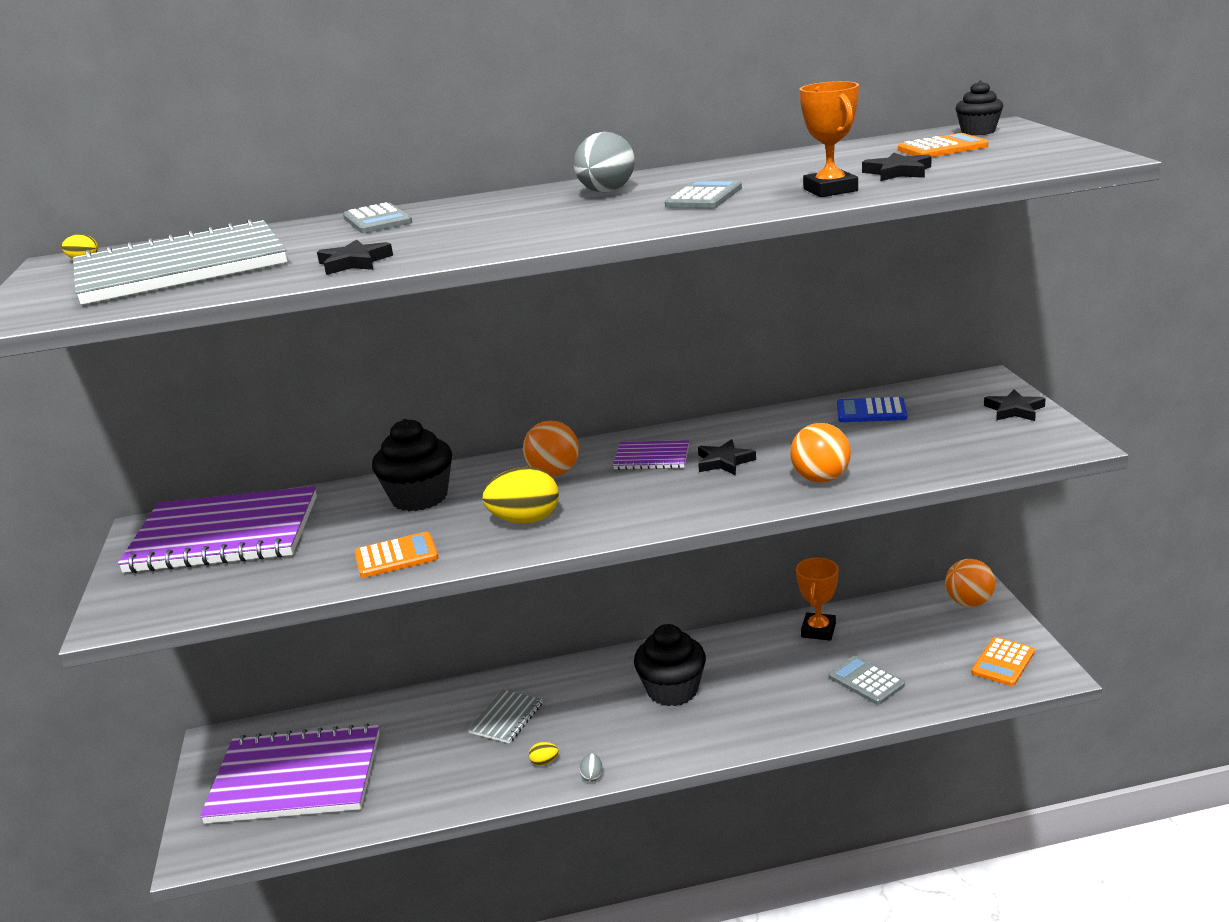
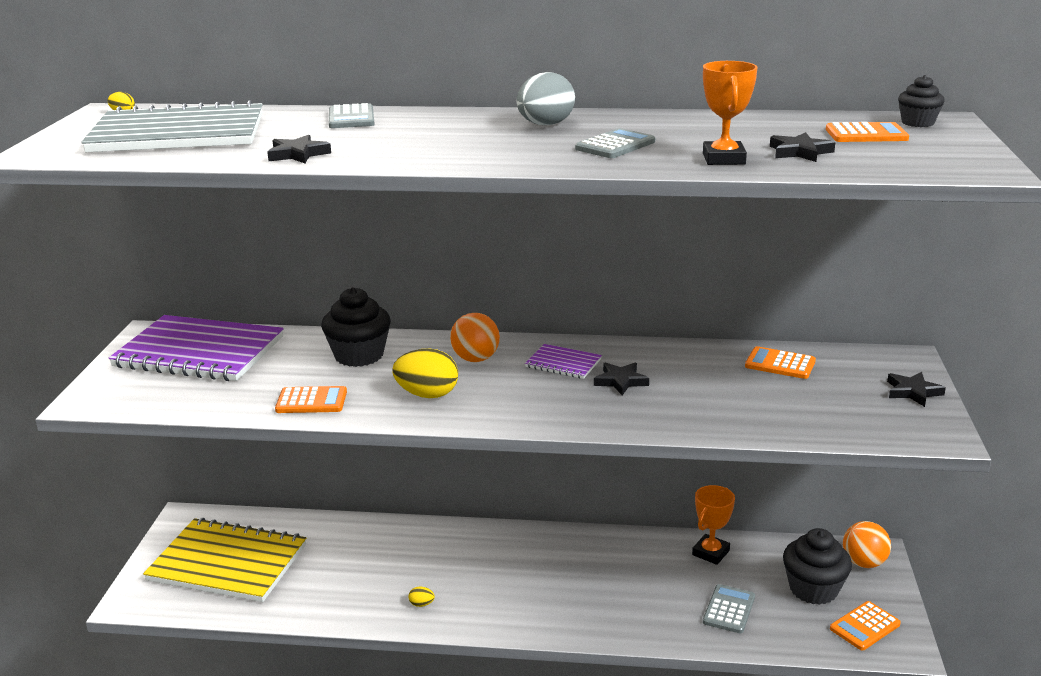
camera: 15 degrees right, 0 degrees up
purple notebook [200,723,380,824] -> yellow notebook [143,518,306,602]
grey notebook [468,689,543,744] -> none
grey egg [579,753,603,782] -> none
black cupcake [634,624,706,706] -> black cupcake moved to [783,528,852,605]
orange ball [790,423,851,483] -> none
grey calculator [829,656,905,705] -> grey calculator turned 45 degrees clockwise [703,584,755,633]
blue calculator [837,397,907,422] -> orange calculator [745,346,816,379]

